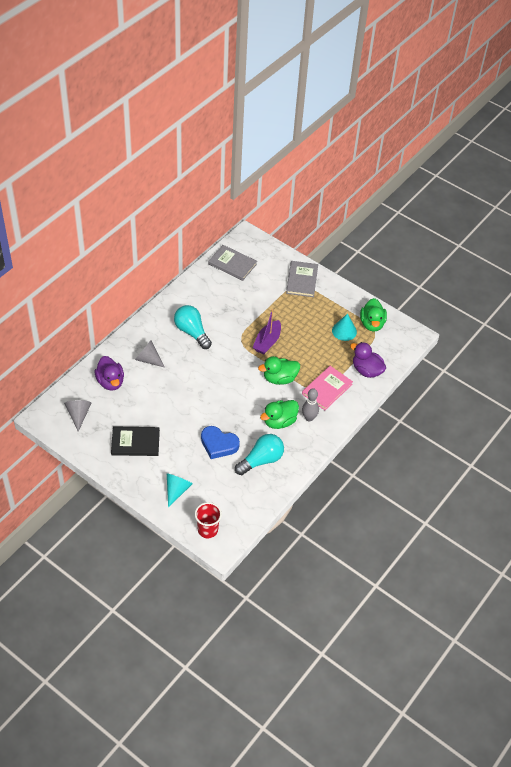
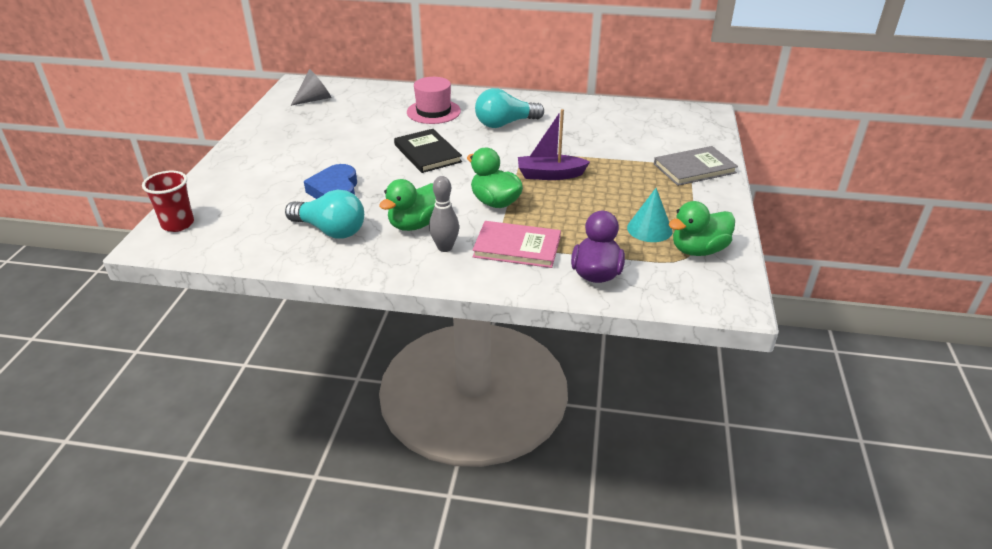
camera: 65 degrees right, 15 degrees down
purple duck [94,356,124,391] -> none
black book [111,426,160,456] -> black book moved to [394,129,462,173]
grey cone [135,340,165,368] -> pink hat [407,77,461,124]
turquoise cone [167,473,193,507] -> none
turquoise light bulb [174,305,212,349] -> turquoise light bulb turned 135 degrees counterclockwise [475,88,544,128]
grey book [208,245,257,281] -> none
green duck [260,400,299,429] -> green duck turned 75 degrees counterclockwise [379,179,436,231]

